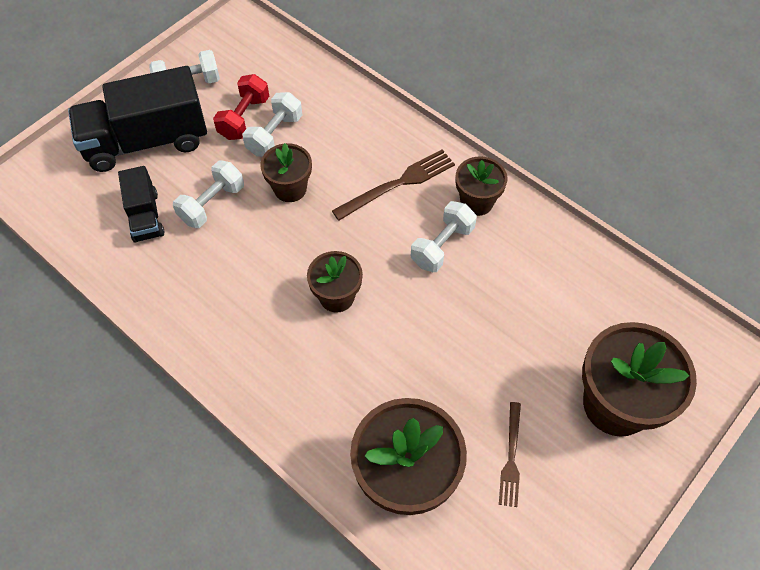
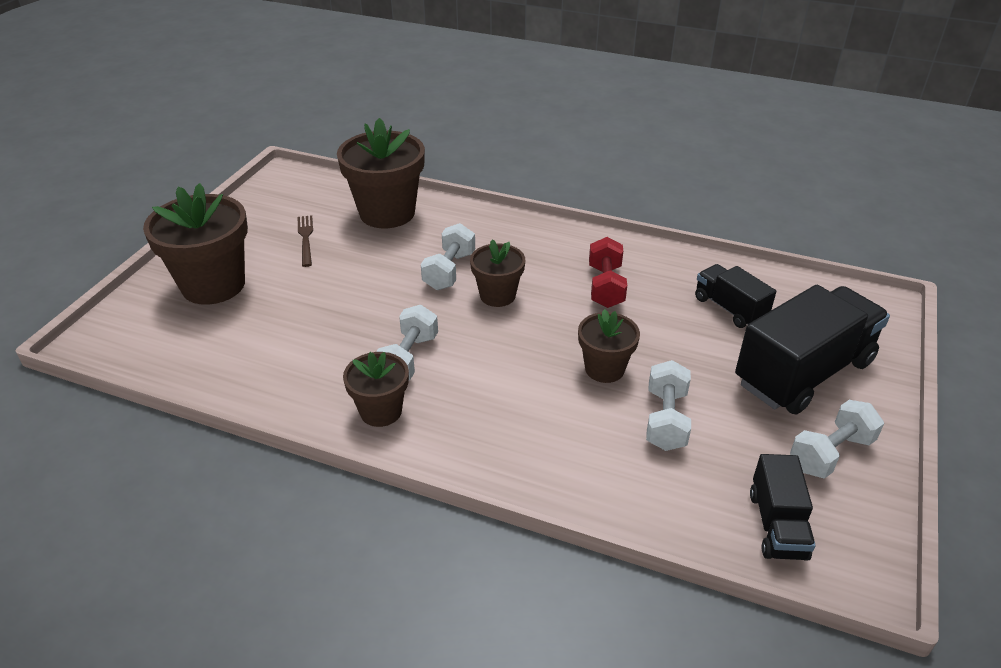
camera: 160 degrees right, 20 degrees down
white dumbbell [173,161,244,228] -> white dumbbell moved to [421,223,475,290]
red dumbbell [213,74,269,140] -> red dumbbell moved to [589,237,627,308]
brown fork [332,150,455,221] -> none
none -> black truck [750,454,816,561]

